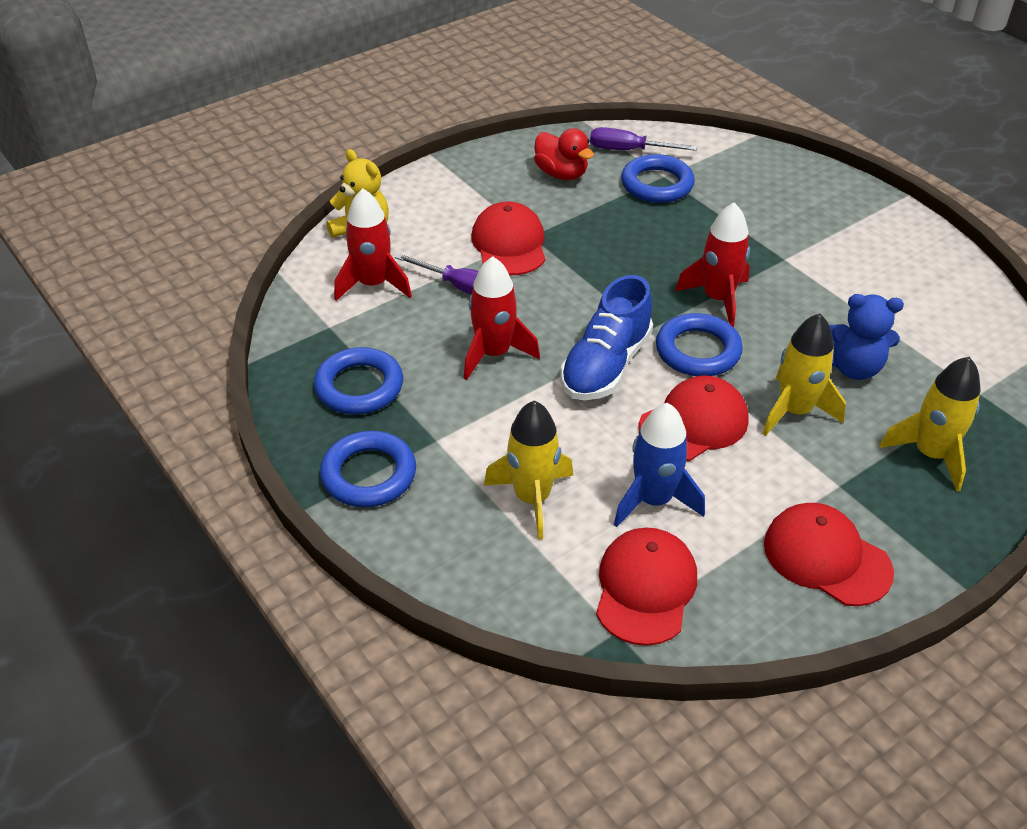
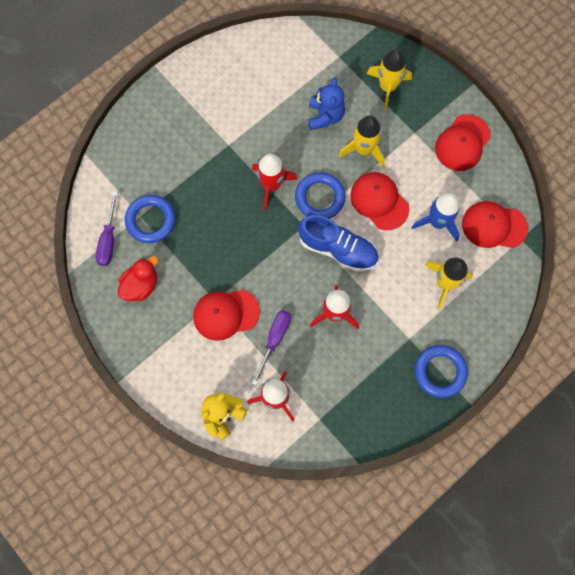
camera: 95 degrees left, 30 degrees up
blue ring [314,347,403,414] -> none

